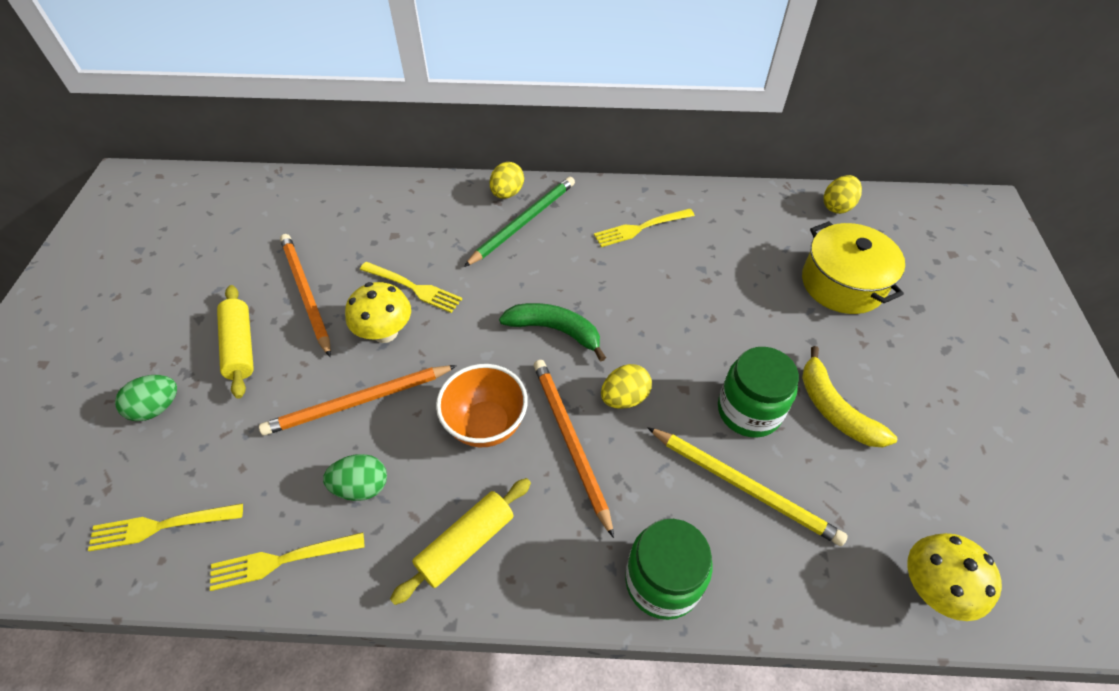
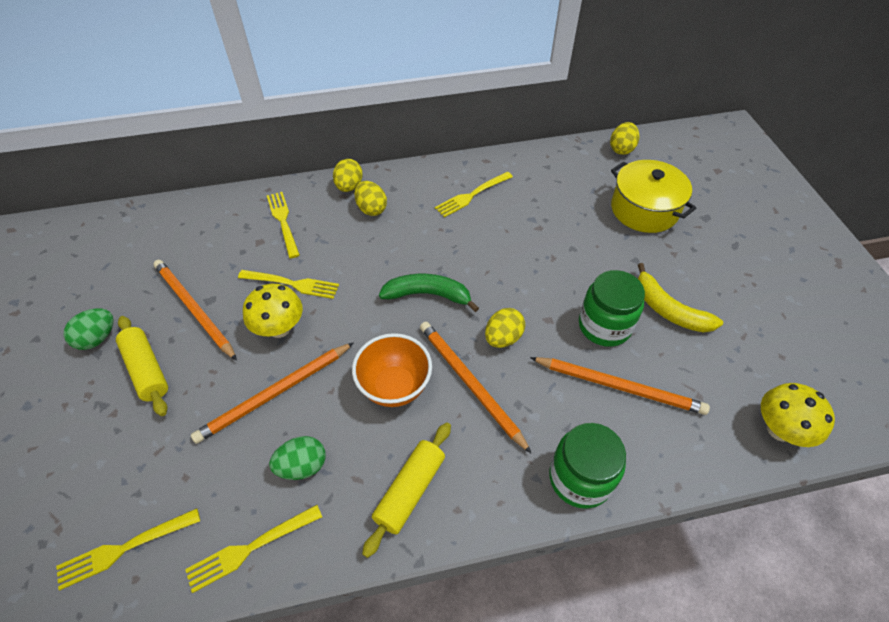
camera: 15 degrees left, 0 degrees up
green egg [115,375,177,421] -> green egg moved to [64,308,114,350]
green pencil [464,177,575,267] -> yellow egg [354,181,387,216]
yellow pencil [647,427,848,546] -> orange pencil [530,357,710,415]
none -> yellow fork [267,192,300,258]

